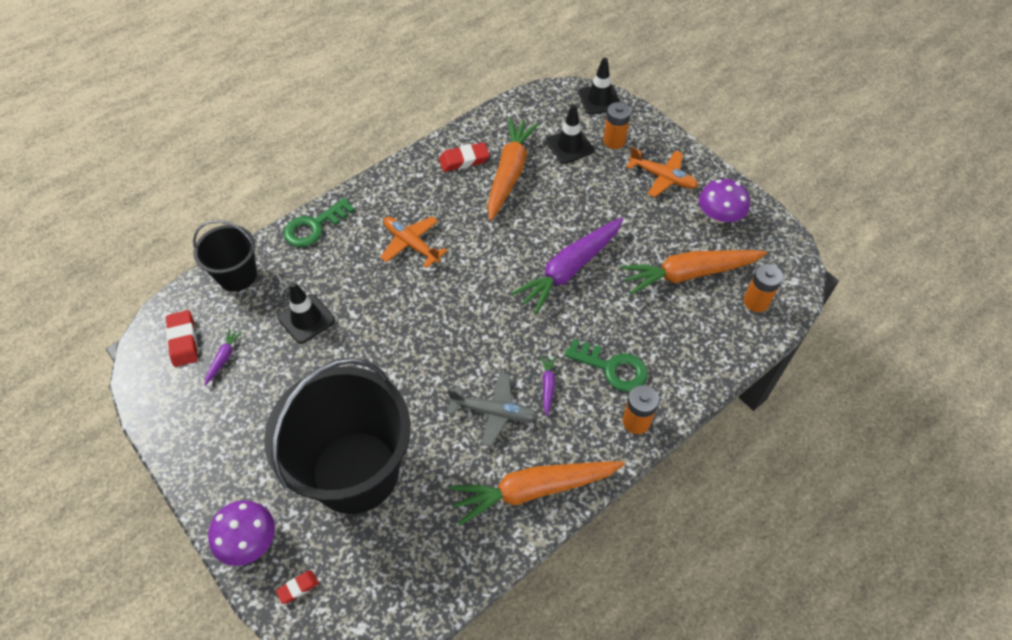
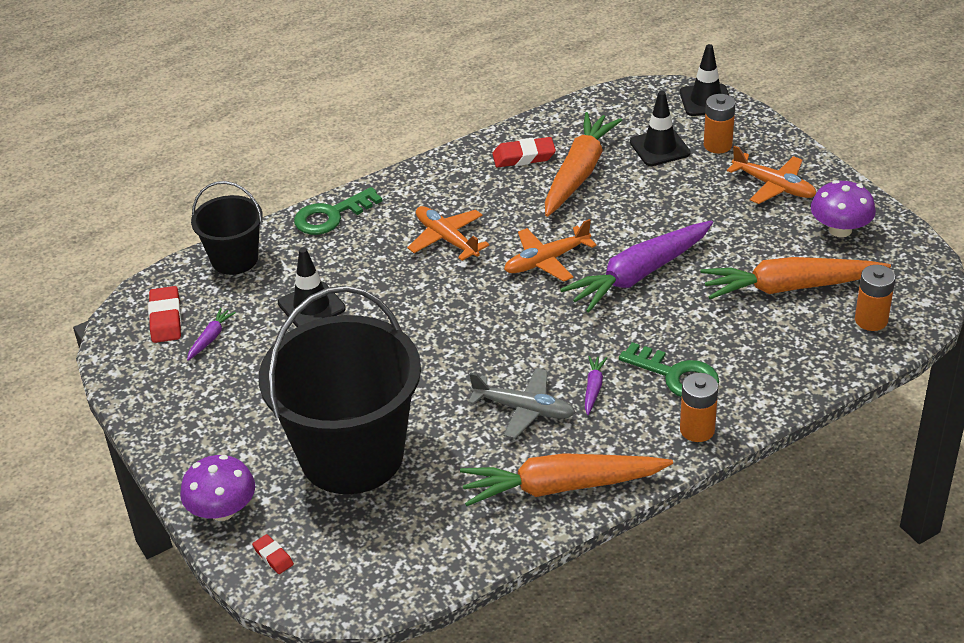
camera: 10 degrees right, 15 degrees down
red eraser [276,571,319,604] -> red eraser turned 75 degrees clockwise [252,534,294,574]
none -> orange plane [504,219,597,282]

